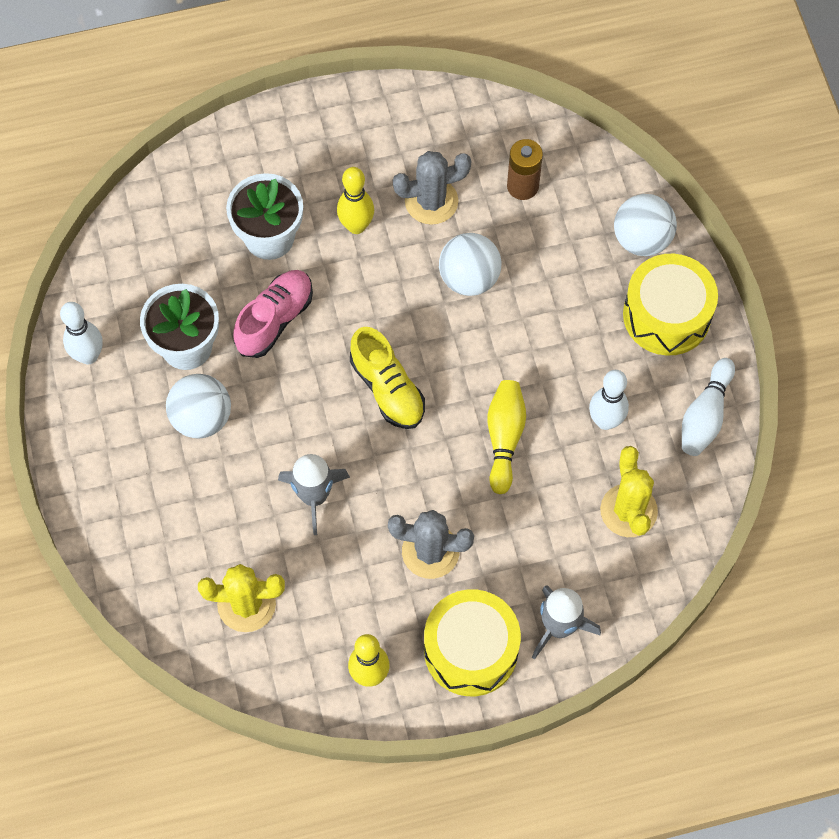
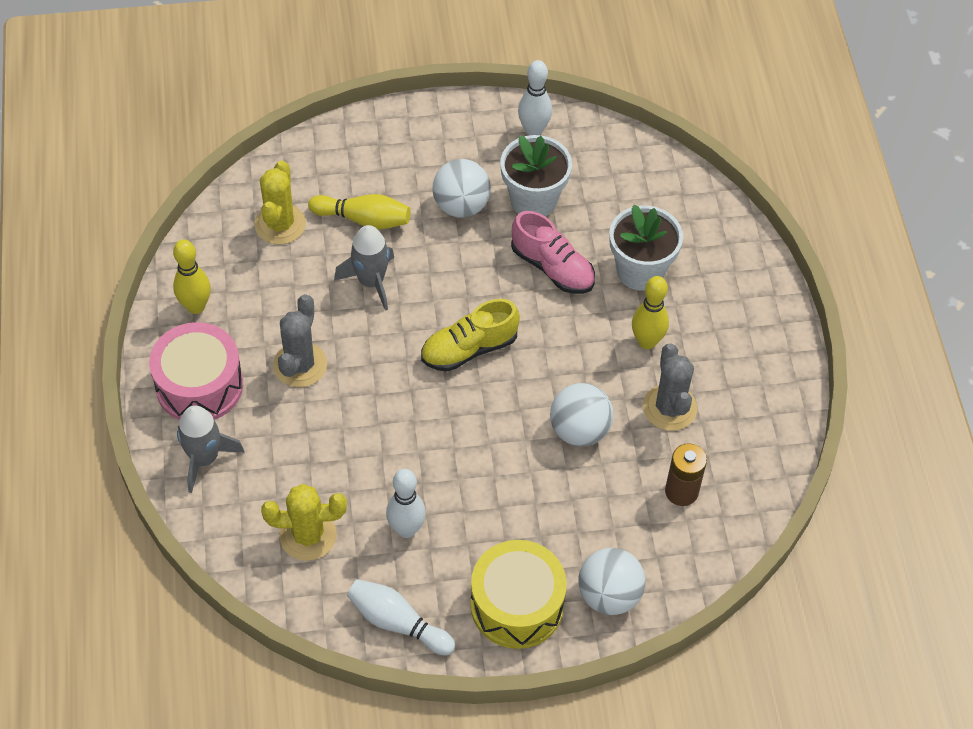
camera: 95 degrees right, 10 degrees down
yellow drum [424,589,521,696] -> pink drum [149,322,243,420]
yellow bowling pin [487,380,526,494] -> yellow bowling pin moved to [308,194,411,229]

